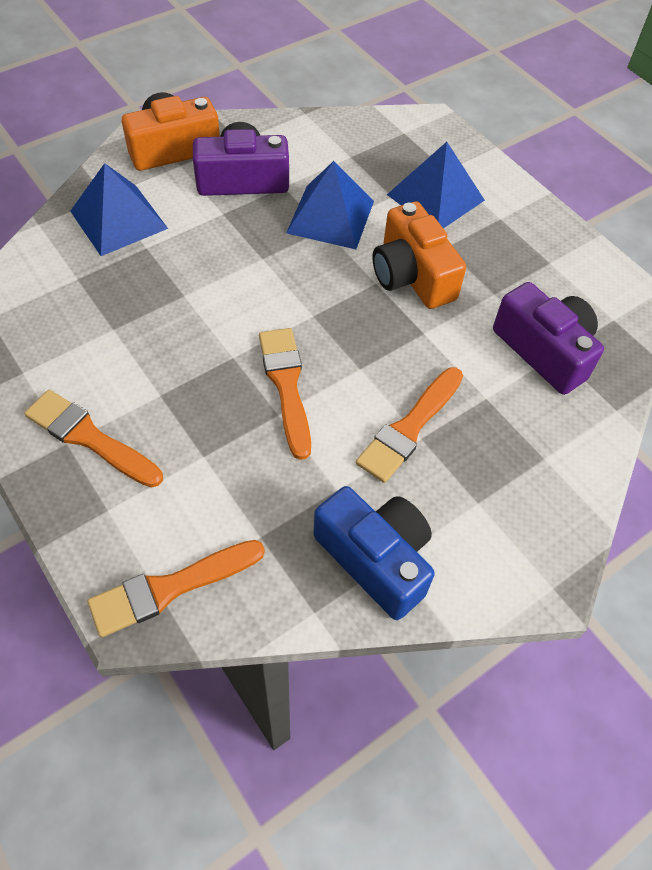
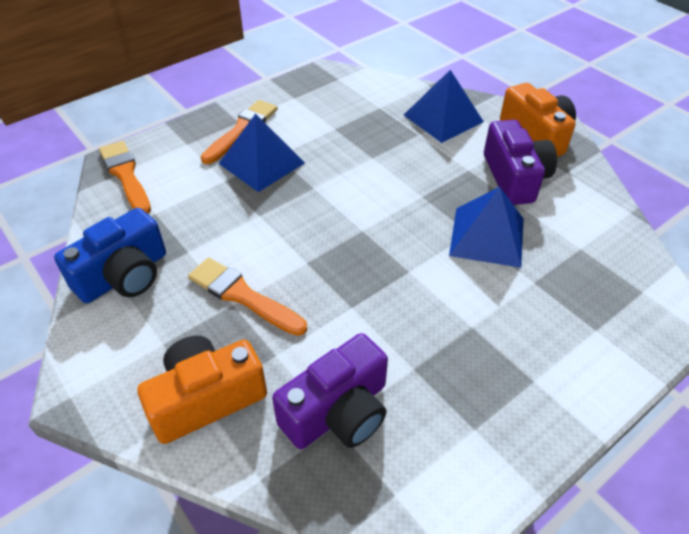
camera: 90 degrees right, 10 degrees down
orange brush [259,328,311,460] -> none
orange camera [372,201,466,309] -> orange camera moved to [137,336,267,444]
blue pyramid [387,142,485,229] -> blue pyramid moved to [218,113,305,192]

